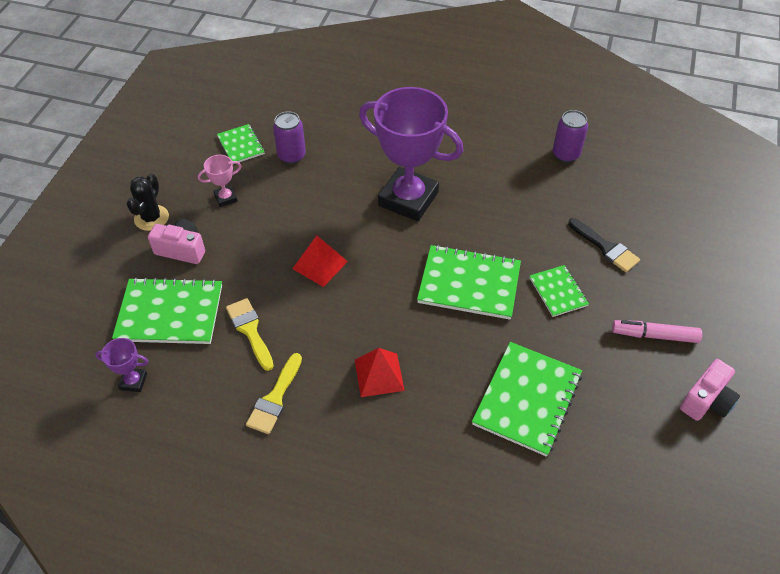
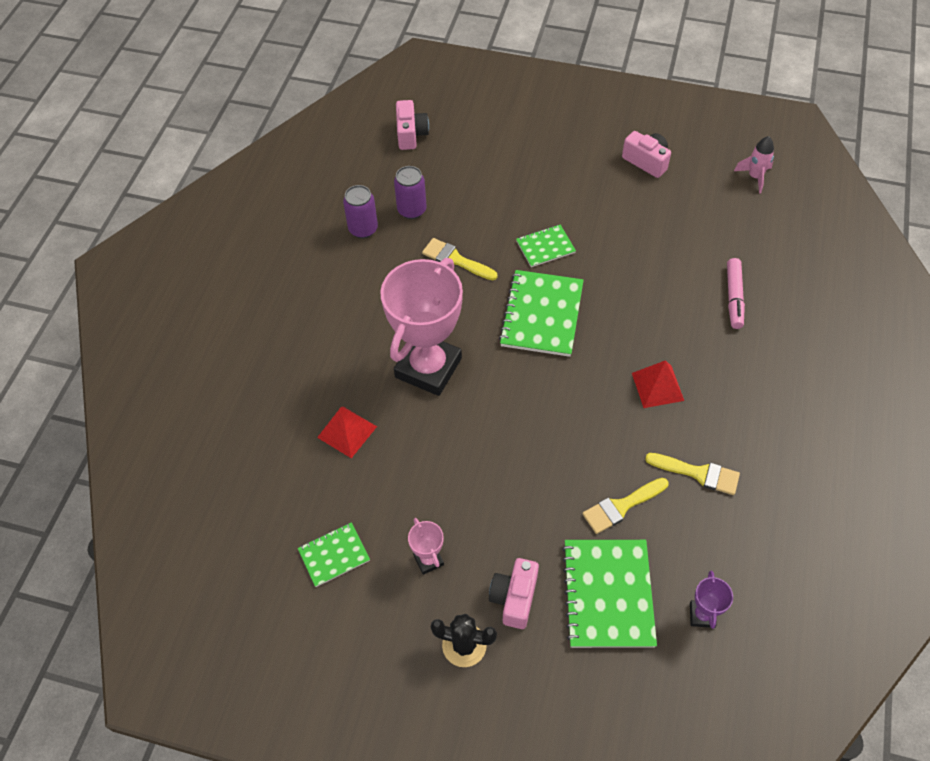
camera: 90 degrees left, 5 degrees up
purple can [273,111,306,164] -> purple can moved to [394,166,427,219]
red pyramid [292,236,348,287] -> red pyramid moved to [317,407,377,458]
purple trophy [359,87,463,221] -> pink trophy [380,258,463,396]
green notebook [472,342,582,457] -> none
black brush [568,218,640,272] -> none
pink marker [612,320,702,343] -> pink marker moved to [727,258,745,329]
none -> pink camera [396,100,429,150]
none -> yellow brush [422,238,498,280]
none -> pink rocket [734,136,774,194]

